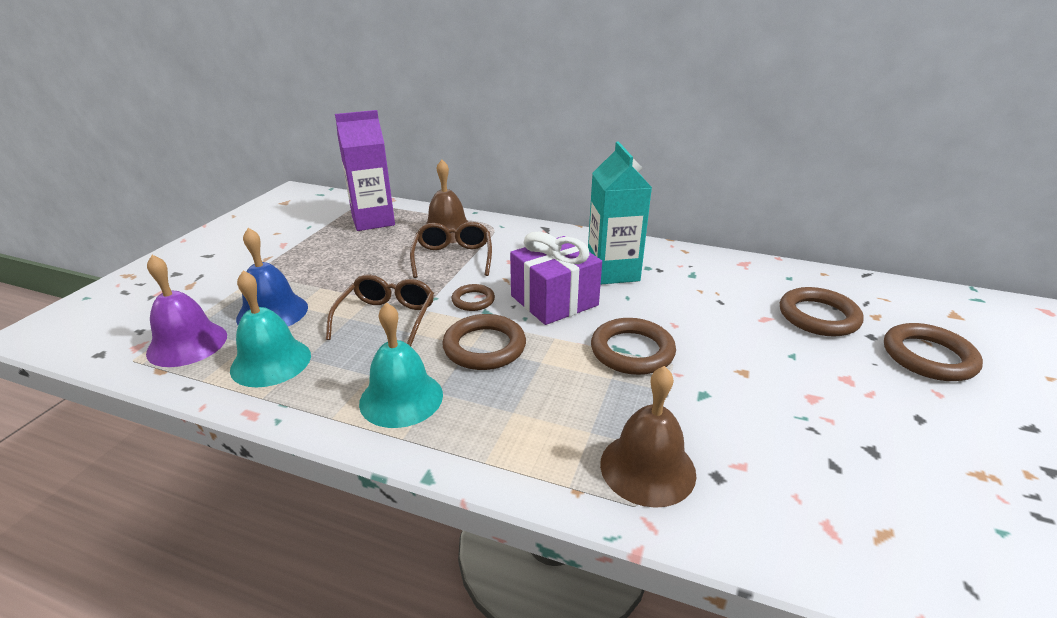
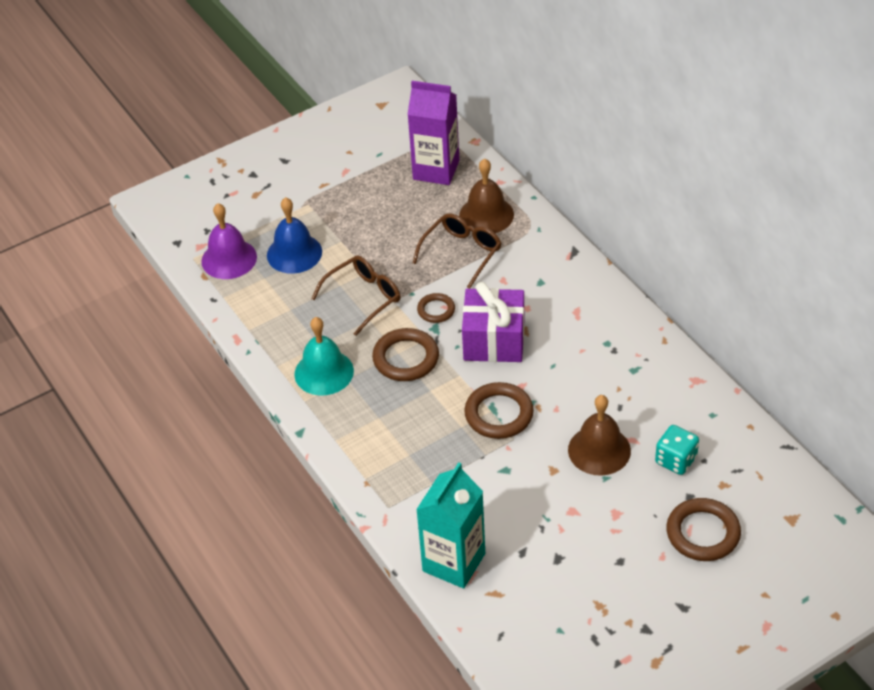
camera: 40 degrees right, 15 degrees up
turquoise bell [230,271,311,387] -> none
turquoise carton [588,142,652,284] -> turquoise carton moved to [416,462,485,588]
brown bell [600,366,696,508] -> brown bell moved to [568,395,631,476]
brown ring [780,287,864,336] -> turquoise dice [655,425,699,475]

